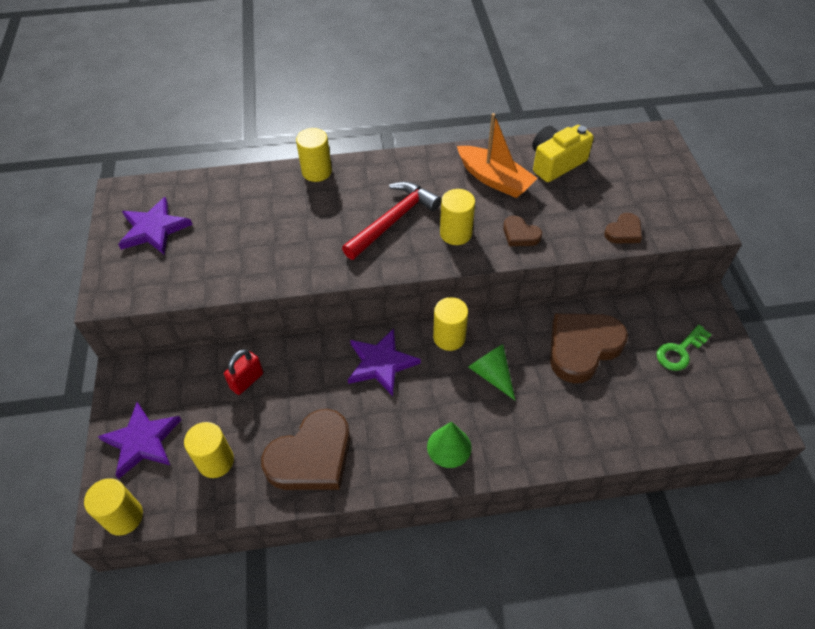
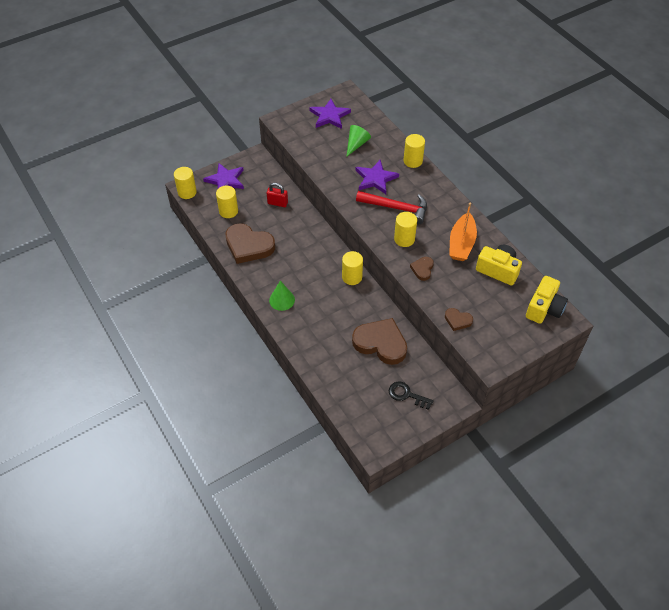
camera: 65 degrees right, 0 degrees up
purple star [348,328,421,396] -> purple star moved to [355,160,399,194]
green cone [468,344,515,400] -> green cone moved to [346,125,371,157]
green key [656,325,712,371] -> black key [389,382,434,410]
none -> yellow camera [526,276,568,324]

